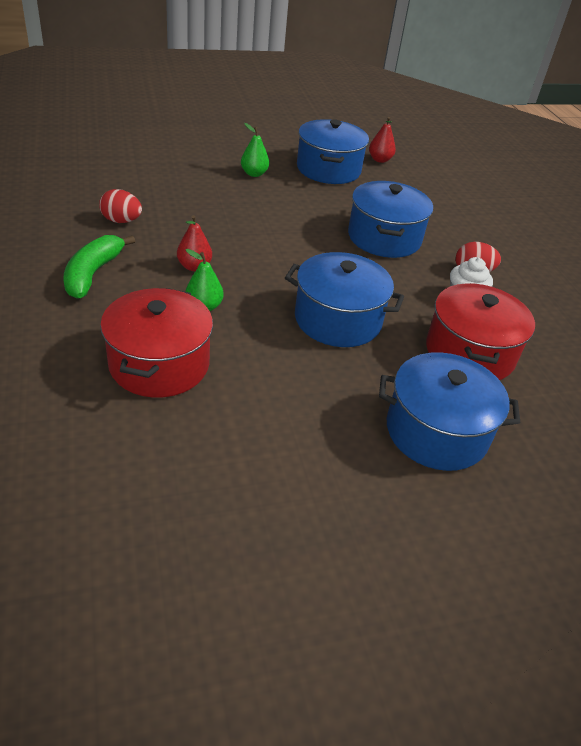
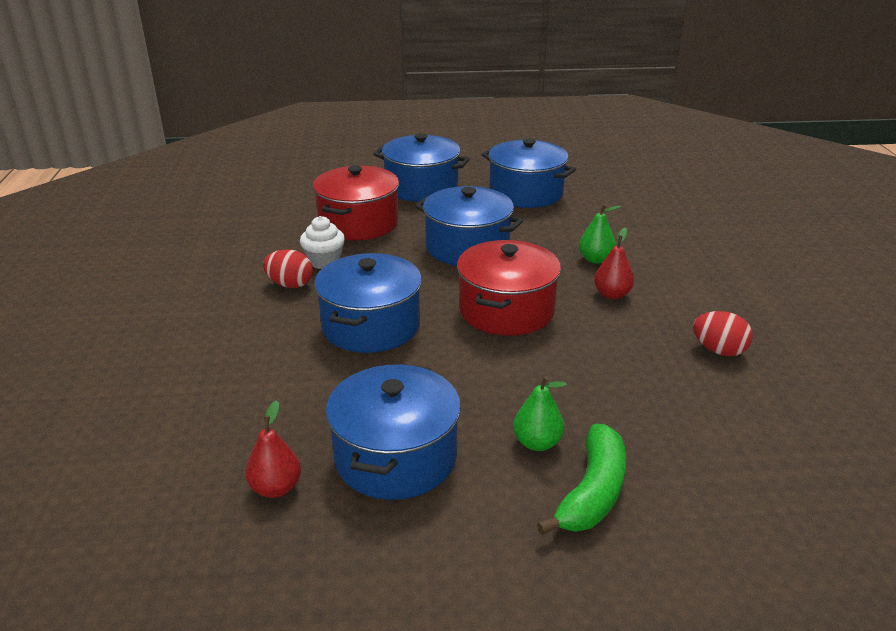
camera: 165 degrees left, 10 degrees down
green banana [63,235,135,299] -> green banana moved to [537,424,626,535]
red pot [100,288,213,398] -> red pot moved to [457,240,561,336]
none -> blue pot [482,138,576,208]

